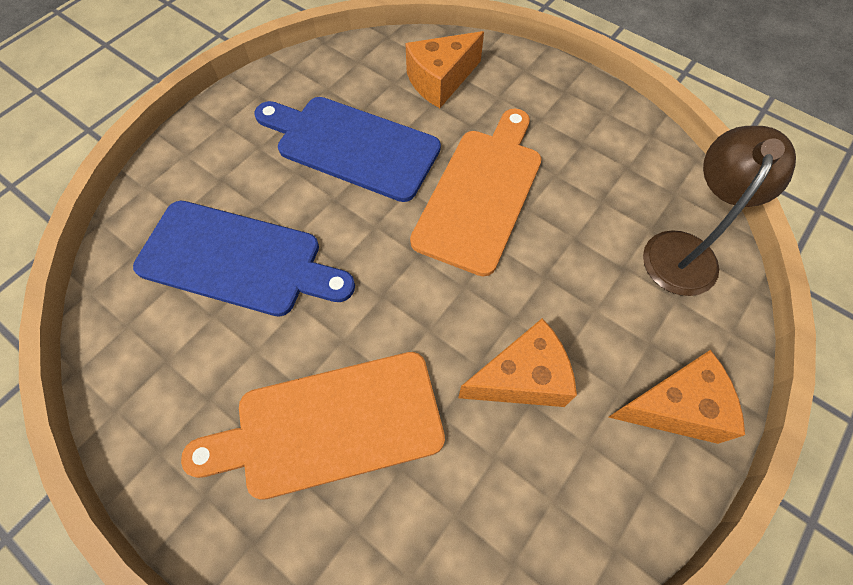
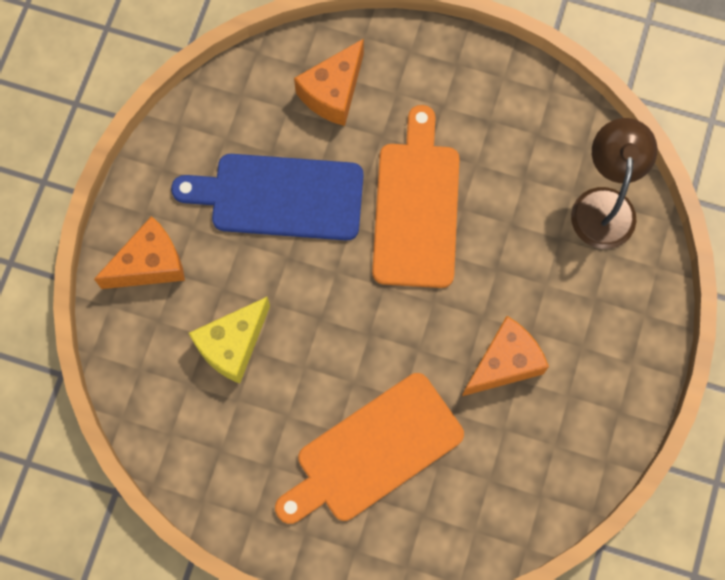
camera: 20 degrees left, 10 degrees up
blue cutting board [133,201,355,317] -> yellow cheese [189,296,270,384]
orange cheese [609,350,745,444] -> orange cheese moved to [94,216,185,289]

